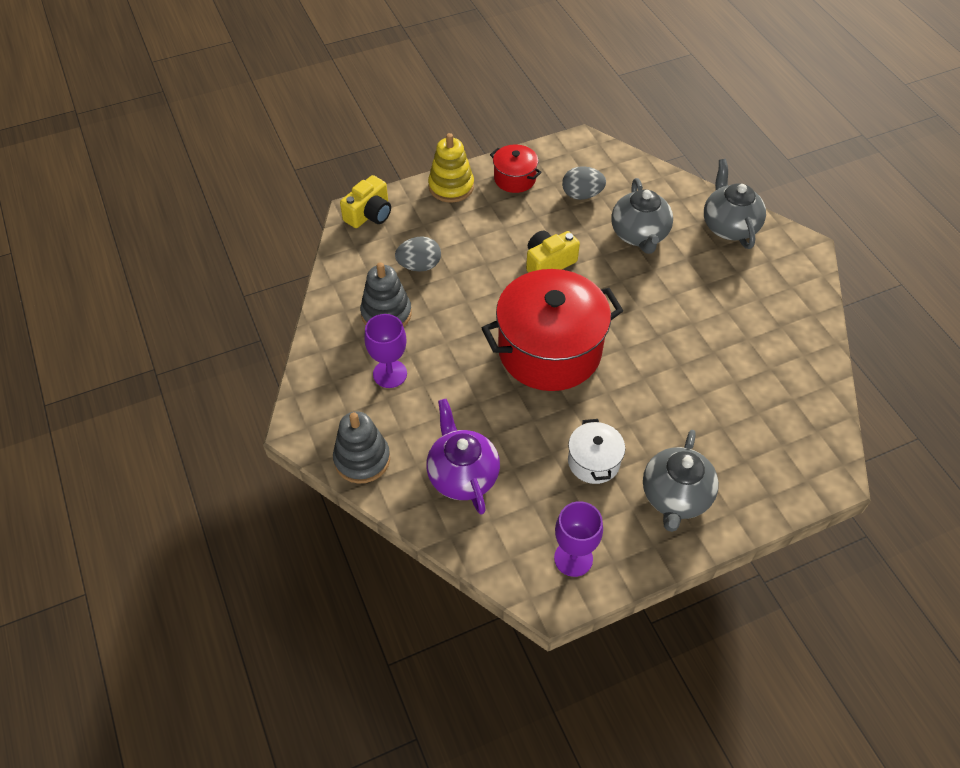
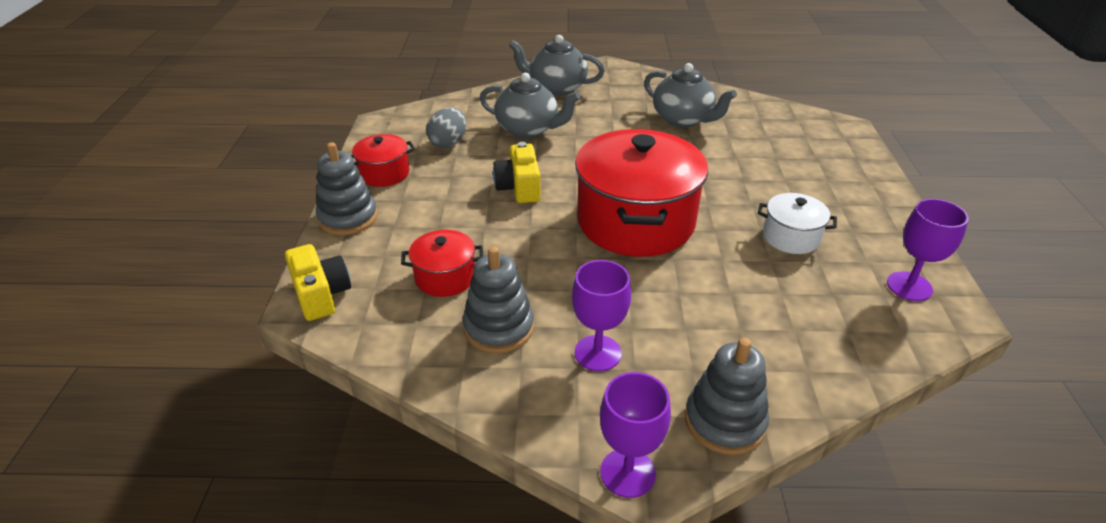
camera: 65 degrees left, 15 degrees down
grey egg [395,236,441,272] -> red pot [401,230,483,297]
purple teapot [426,399,500,515] -> none
yellow stacking toy [428,133,474,202] -> grey stacking toy [316,142,378,235]
grey teapot [643,430,719,532] -> grey teapot moved to [644,63,737,128]
none -> purple goblet [600,372,671,498]

